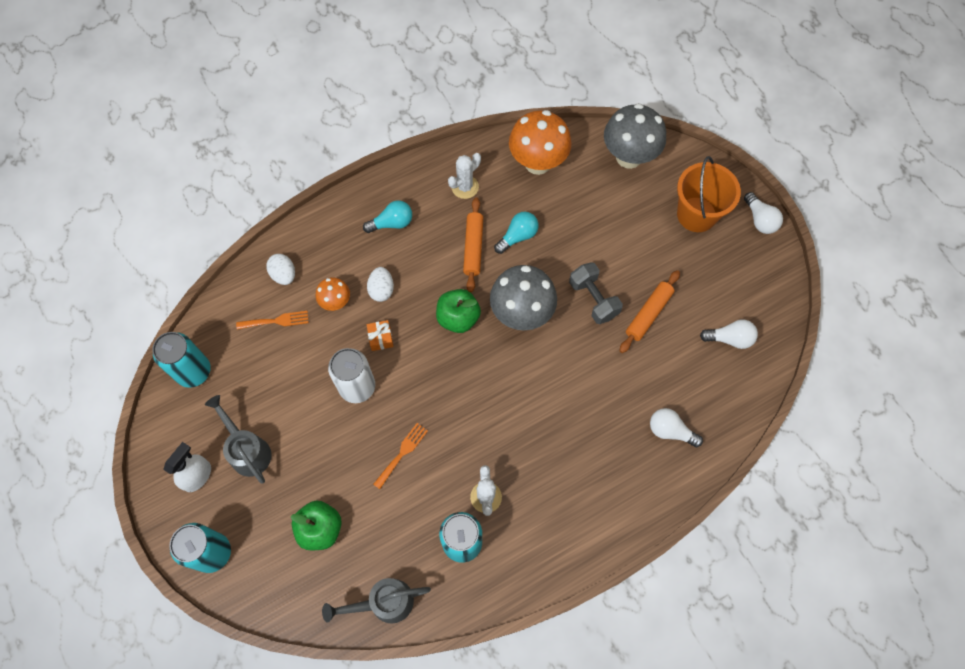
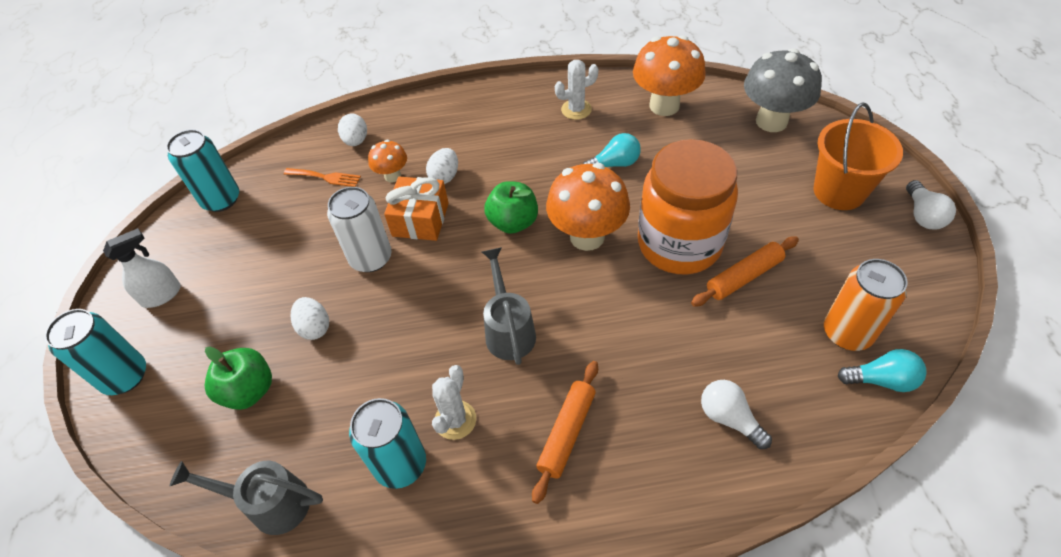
camera: 25 degrees right, 15 degrees down
grey watering can [205,395,272,484] -> grey watering can moved to [482,247,536,365]
turquoise light bulb [363,200,412,233] -> turquoise light bulb moved to [838,349,927,392]
orange gift [367,320,393,351] -> orange gift [384,177,449,241], size x1.83
orange fork [373,423,428,489] -> none
orange rolling pin [463,197,483,292] -> orange rolling pin moved to [532,361,598,504]
grey mushroom [490,265,557,331] -> orange mushroom [546,163,630,251]
grey dumbbell [569,262,623,324] -> orange jar [638,139,738,274]
white light bulb [700,319,758,349] -> orange can [824,259,908,351]
none -> white egg [291,297,329,340]

